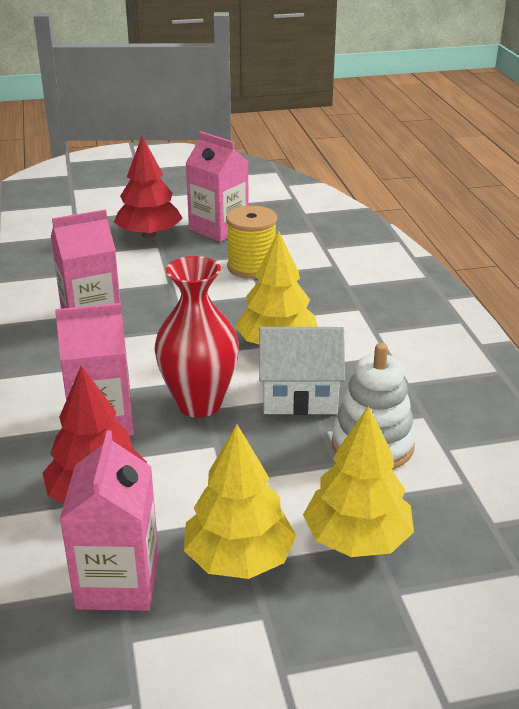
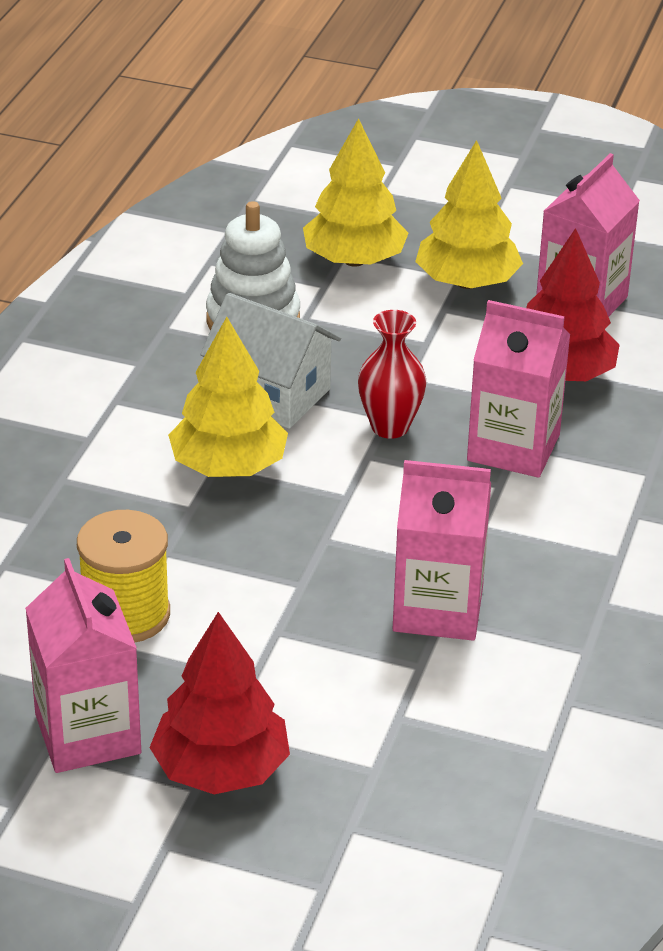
camera: 150 degrees left, 5 degrees up
red vase [155,256,239,418] -> red vase [358,310,426,439], size x0.65

